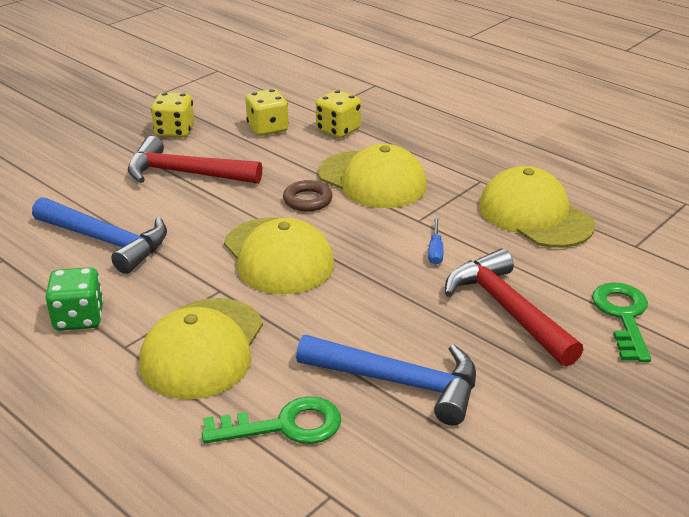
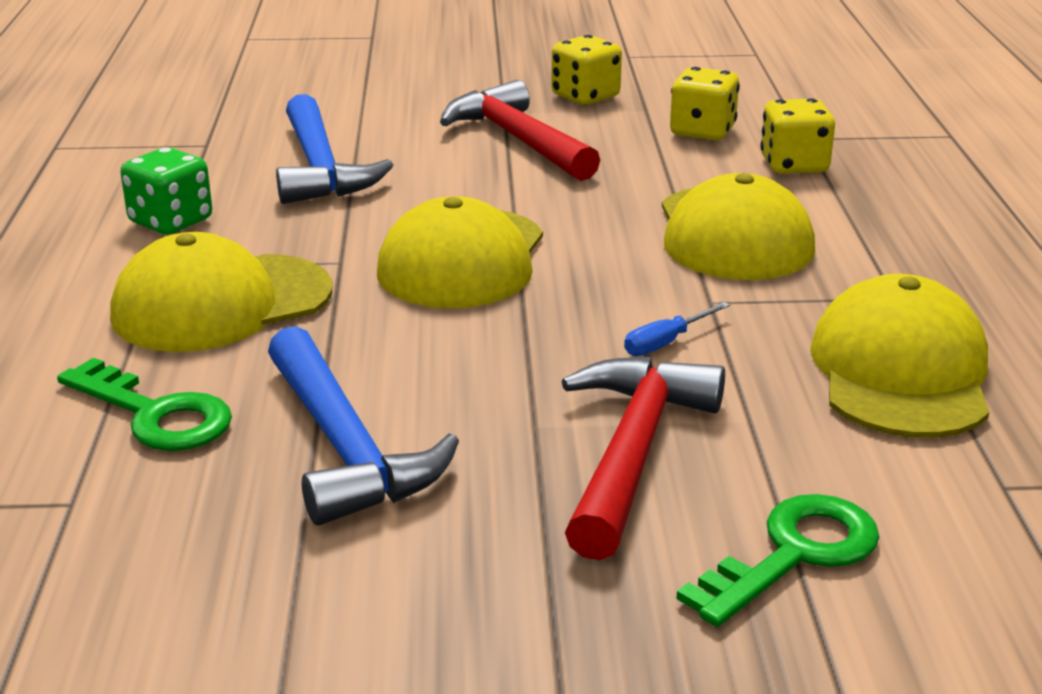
camera: 45 degrees right, 5 degrees down
brown ring [283,180,333,212] -> none

